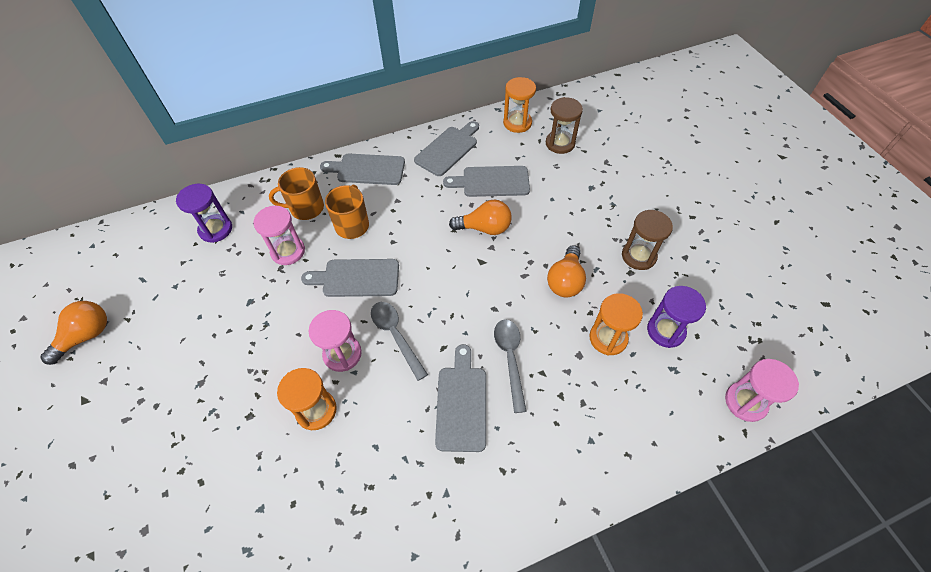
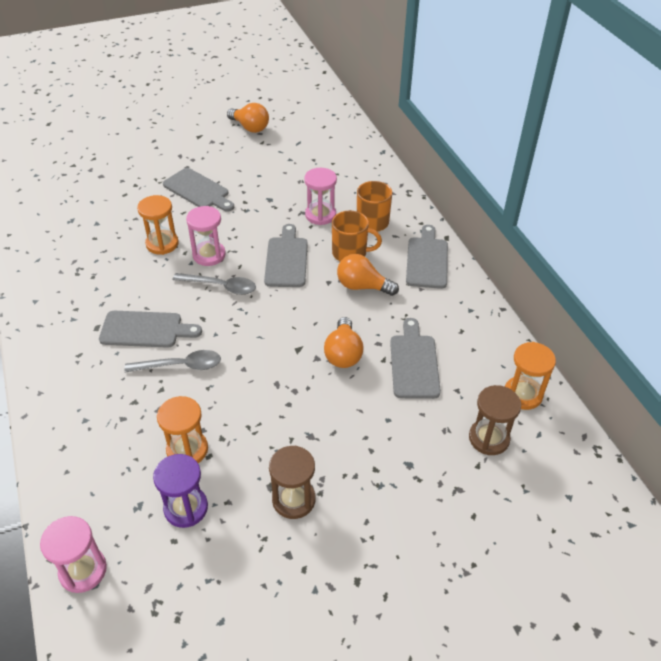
camera: 90 degrees right, 10 degrees down
purple hourglass [176,184,232,243] -> none
grey spoon [371,302,428,381] -> grey spoon turned 45 degrees clockwise [173,273,256,295]
grey cutting board [414,121,479,176] -> grey cutting board moved to [163,168,234,212]
orange light bulb [547,245,586,297] -> orange light bulb moved to [337,254,399,296]

